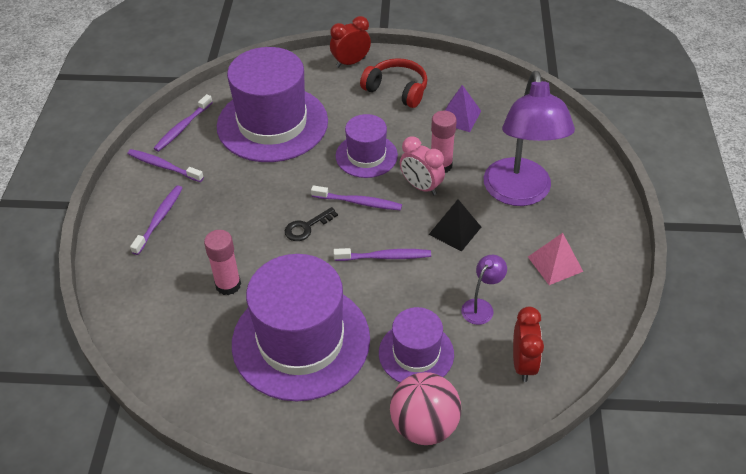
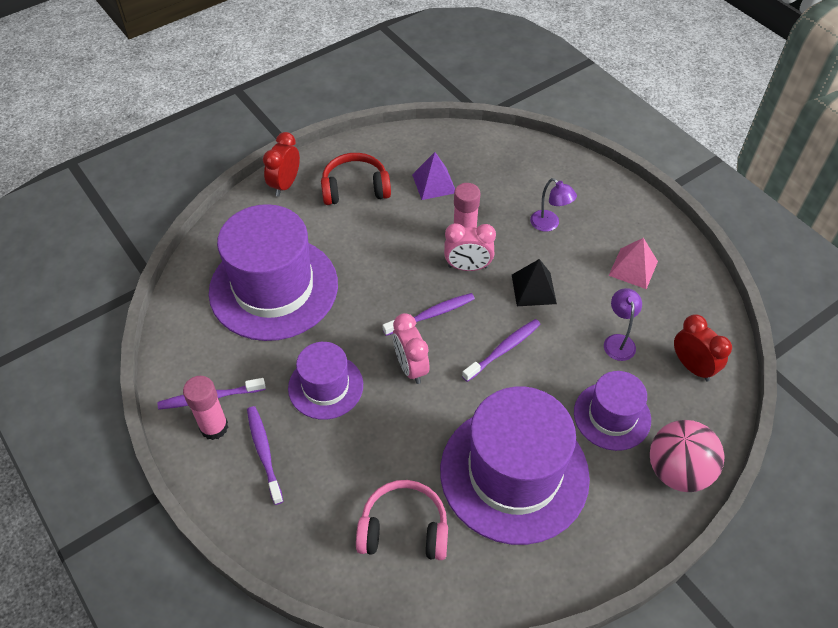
camera: 40 degrees left, 5 degrees up
purple toothbrush [153,94,213,152] -> none
pink glue stick [204,230,241,295] -> pink glue stick moved to [183,376,228,440]
black key [285,207,338,241] -> pink clock [393,313,429,384]
purple hat [336,114,398,178] -> purple hat moved to [288,342,363,420]
purple lamp [484,71,575,206] -> purple lamp [530,178,577,232], size x0.42
none -> pink headphones [356,480,448,560]

